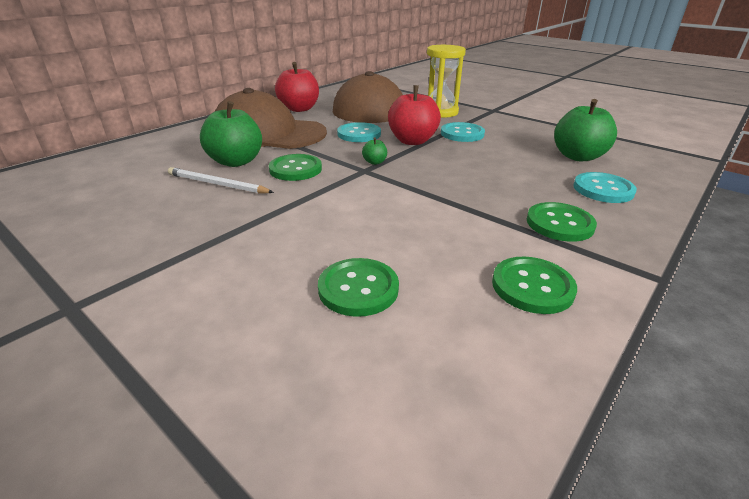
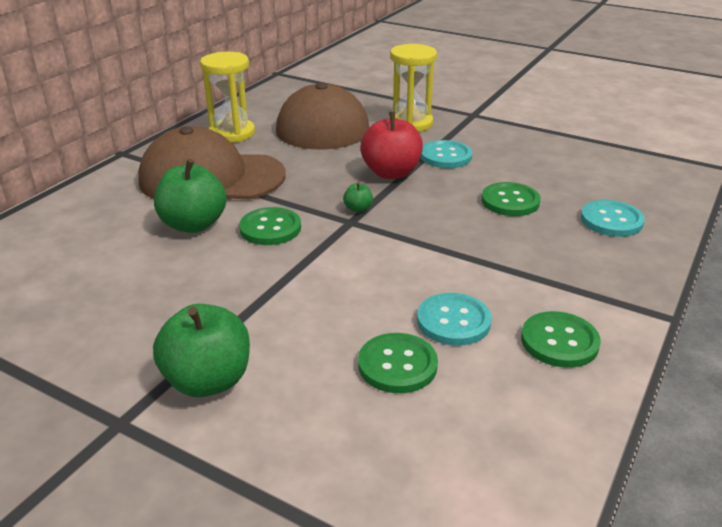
camera: 10 degrees left, 0 degrees up
white pencil [168,167,274,194] -> none
red apple [275,62,319,112] -> yellow hourglass [200,52,255,143]
turquoise button [337,122,381,142] -> turquoise button moved to [417,293,492,346]
green button [527,202,597,242] -> green button moved to [481,182,541,216]
green apple [554,99,617,161] -> green apple moved to [153,304,250,397]

